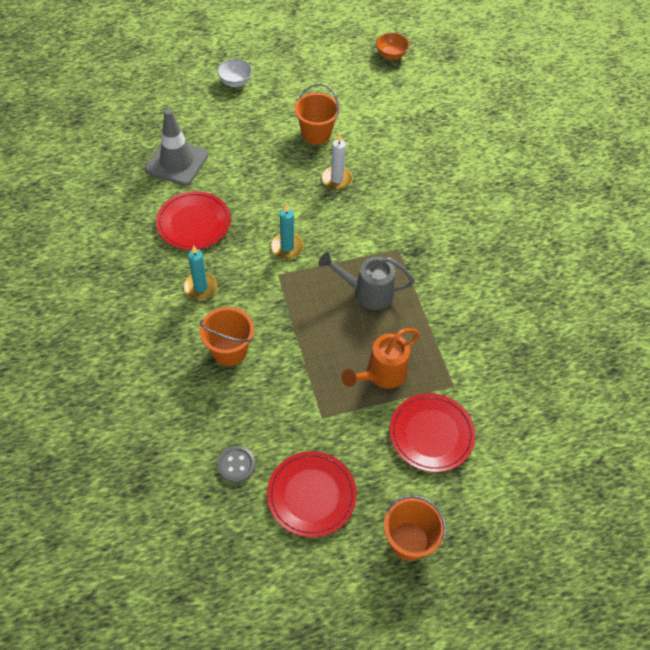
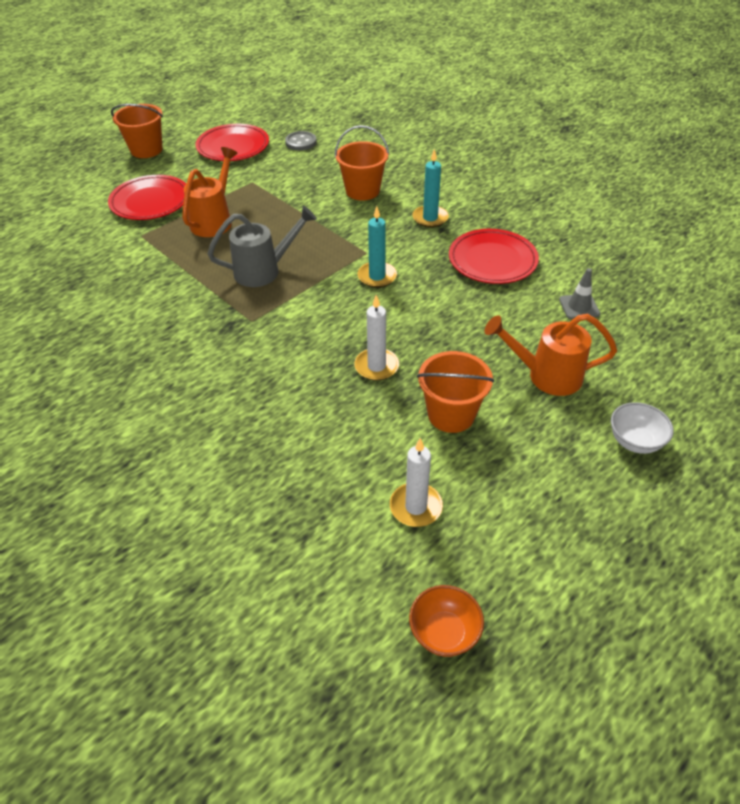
camera: 155 degrees right, 10 degrees down
grey traffic cone [145,109,208,186] -> grey traffic cone [559,268,600,319], size x0.50
none -> white candle [390,438,443,527]
none -> orange watering can [484,314,617,396]

